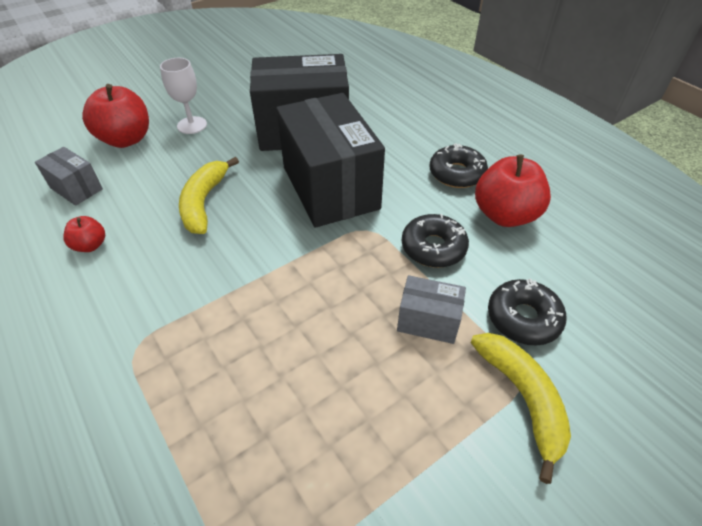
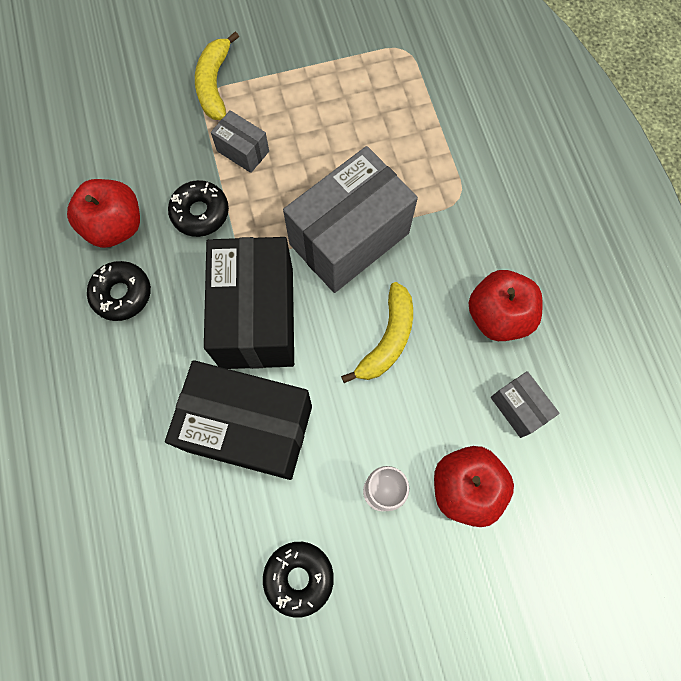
camera: 160 degrees left, 25 degrees up
red apple [63,216,105,252] -> red apple [468,270,543,341], size x1.98
black donut [488,279,567,345] -> black donut moved to [263,542,334,617]
none -> grey box [283,146,418,293]

